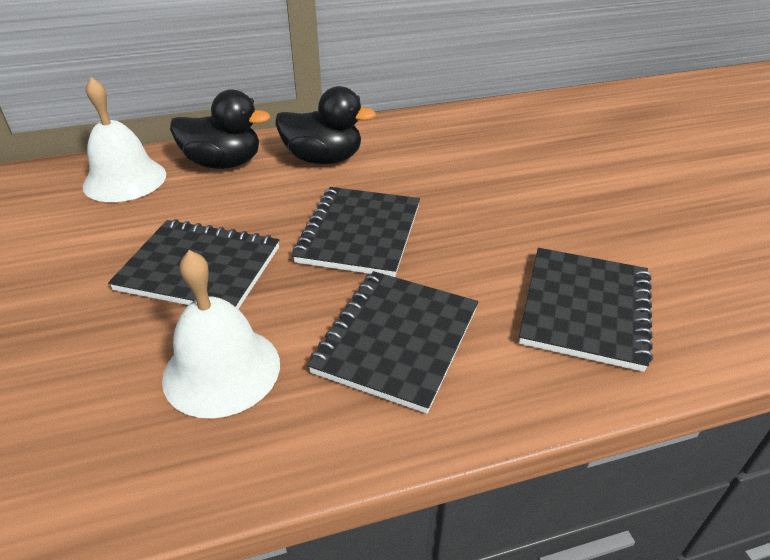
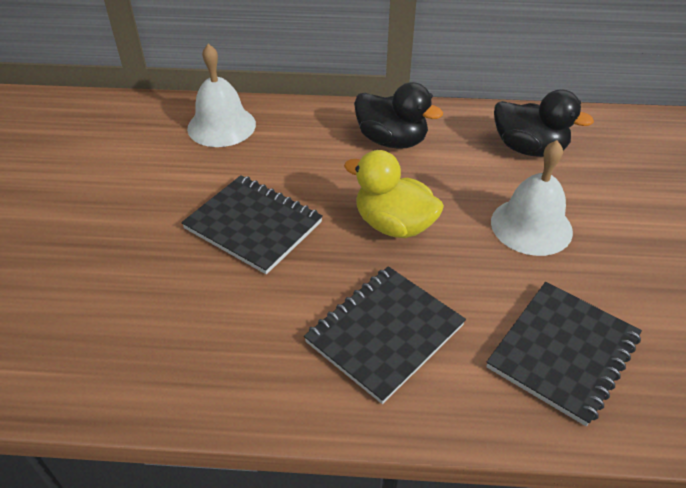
camera: 20 degrees right, 5 degrees up
white bell [162,250,280,419] -> white bell moved to [491,140,573,256]
black duck [170,89,270,169] -> black duck moved to [494,89,594,157]
black notebook [292,187,420,277] -> yellow duck [344,150,444,238]

